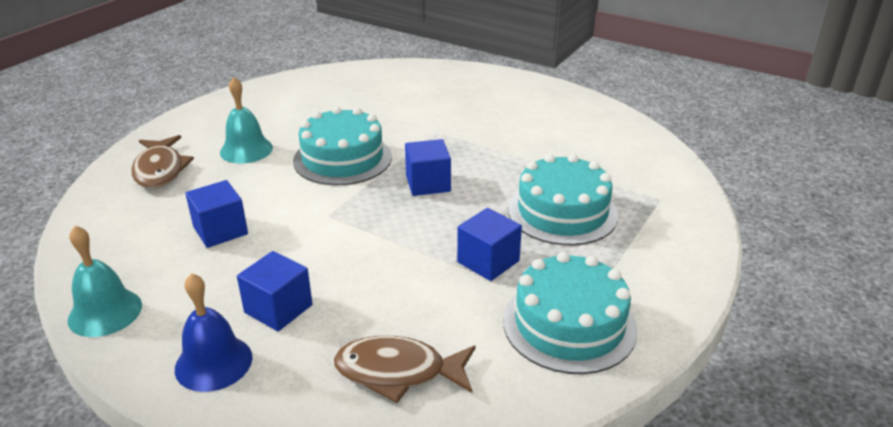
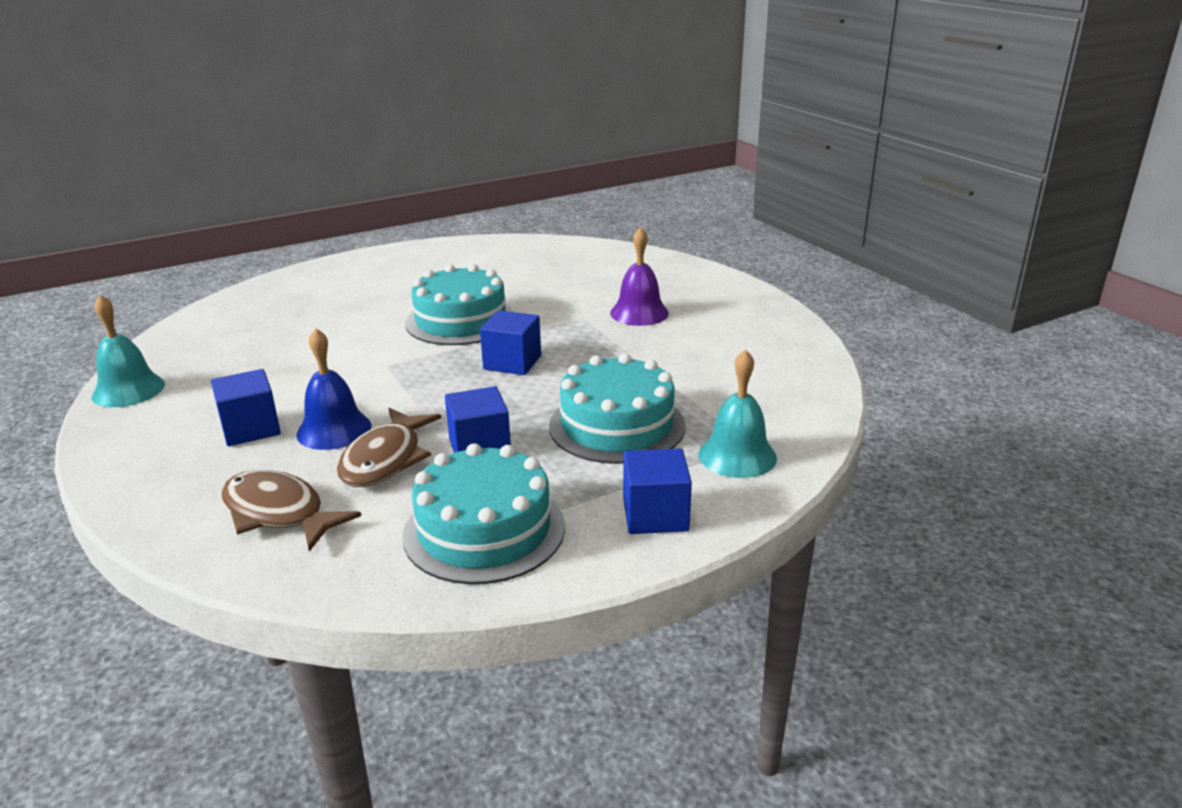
camera: 30 degrees right, 5 degrees down
brown fish [131,135,194,188] -> brown fish moved to [337,408,441,487]
blue bell [175,273,253,392] -> blue bell moved to [296,328,371,450]
blue cube [185,180,248,248] -> blue cube moved to [623,448,692,534]
turquoise bell [220,77,273,163] -> turquoise bell moved to [699,349,777,478]
none -> purple bell [610,227,669,326]

